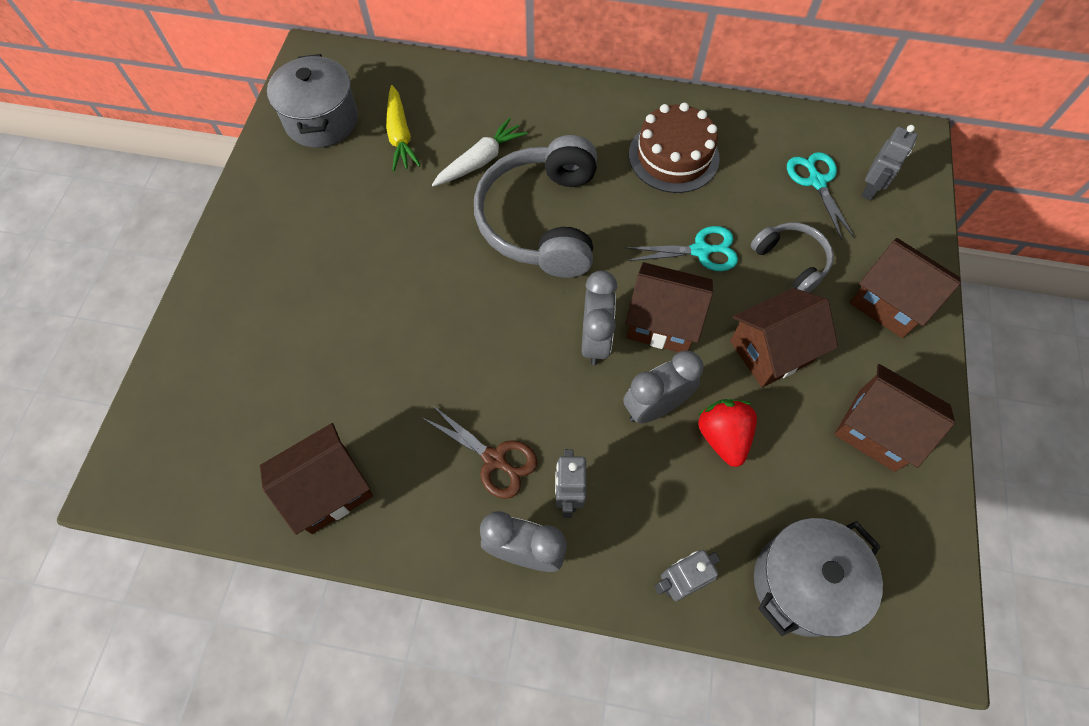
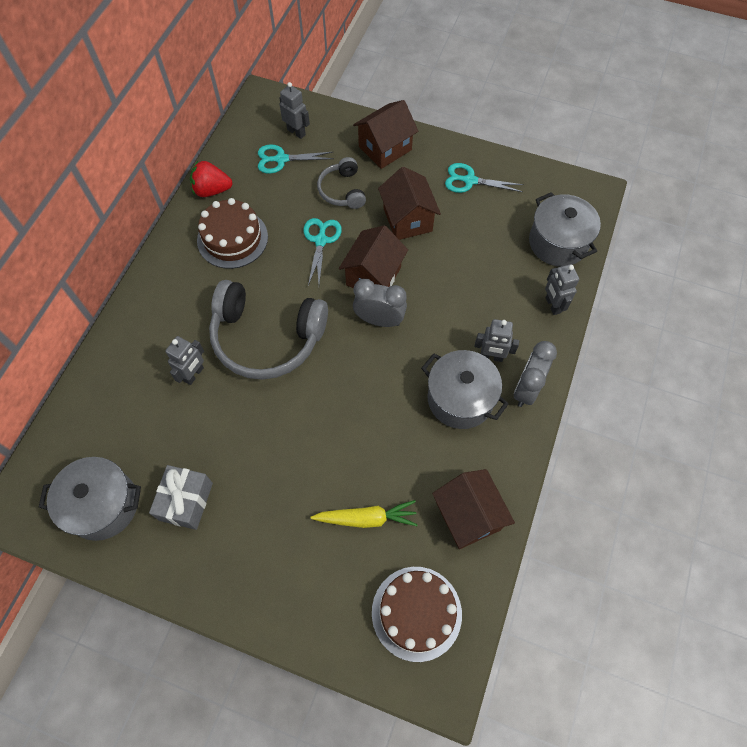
camera: 80 degrees left, 0 degrees up
yellow carrot [386,85,421,171] -> yellow carrot moved to [311,500,418,528]
brown scissors [423,405,538,499] -> grey pot [421,350,508,429]
white carrot [432,118,528,187] -> grey robot [165,336,204,385]
grey clock [623,351,704,424] -> none
red strawberry [698,399,757,467] -> red strawberry moved to [190,161,233,197]
grey headphones [751,222,834,293] -> grey headphones turned 75 degrees counterclockwise [317,157,366,209]
brown house [834,364,955,472] -> turquoise scissors [445,163,524,193]
none -> grey gift [149,465,213,530]
none -> brown cake [372,567,462,662]

